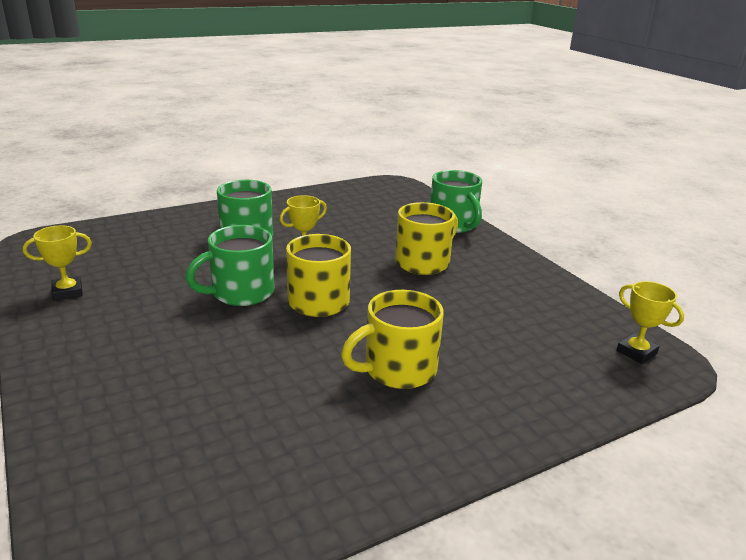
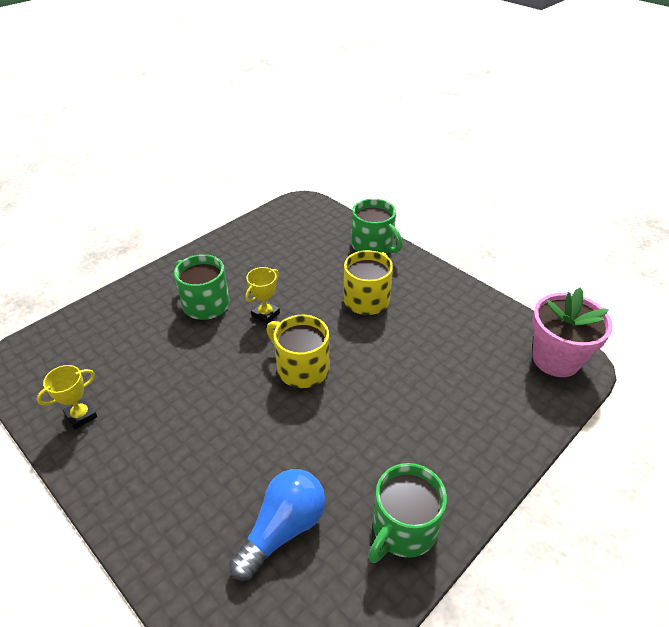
camera: 15 degrees left, 15 degrees up
green mug [186,225,274,306] -> green mug moved to [368,463,447,563]
yellow mug [341,290,444,389] -> none
yellow trophy [616,281,684,364] -> pink flower pot [532,288,613,377]
none -> blue light bulb [229,469,325,581]

